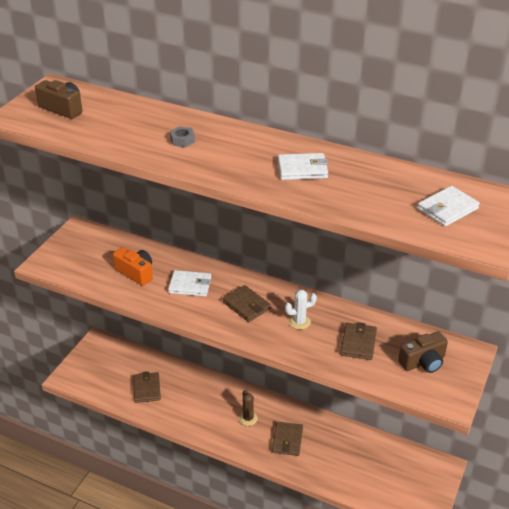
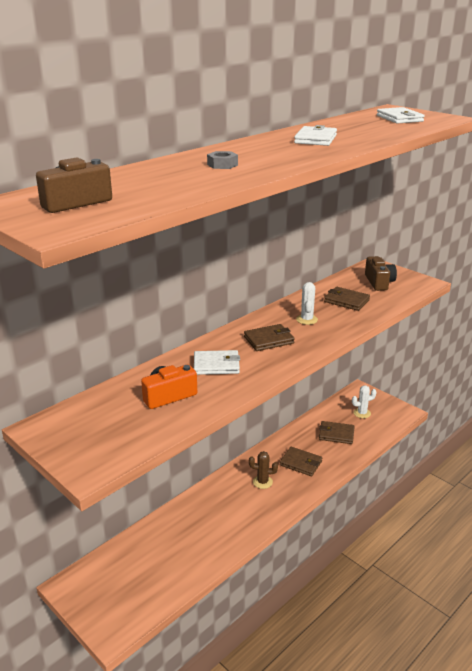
camera: 70 degrees left, 10 degrees down
brown wallet [133,372,161,403] -> brown wallet moved to [319,421,355,444]
white wallet [168,270,211,297] -> white wallet turned 60 degrees clockwise [194,350,240,375]
none -> white cactus [352,385,377,418]

